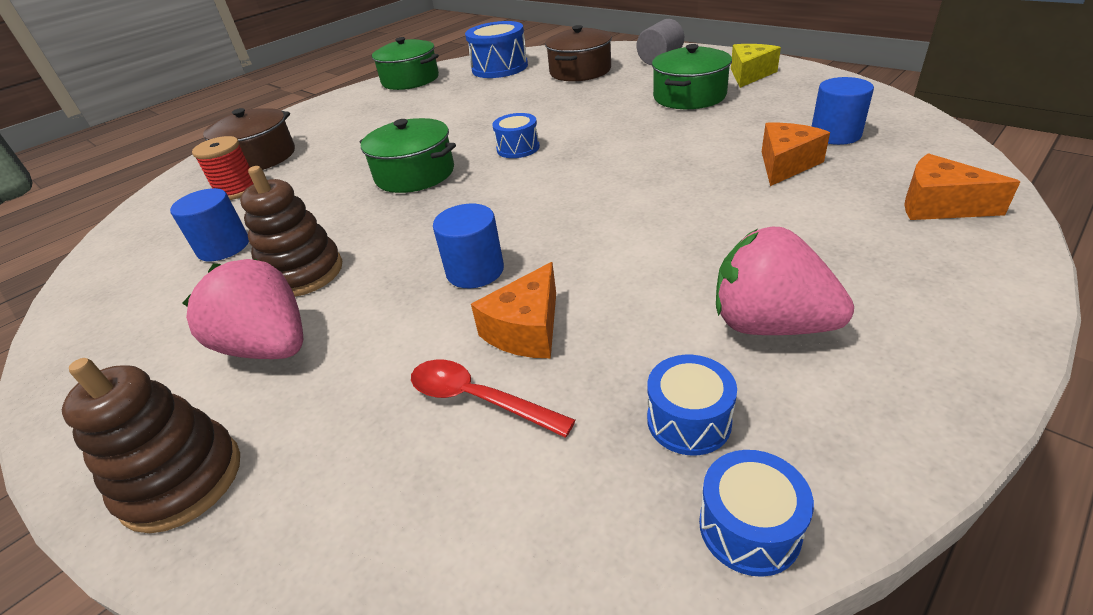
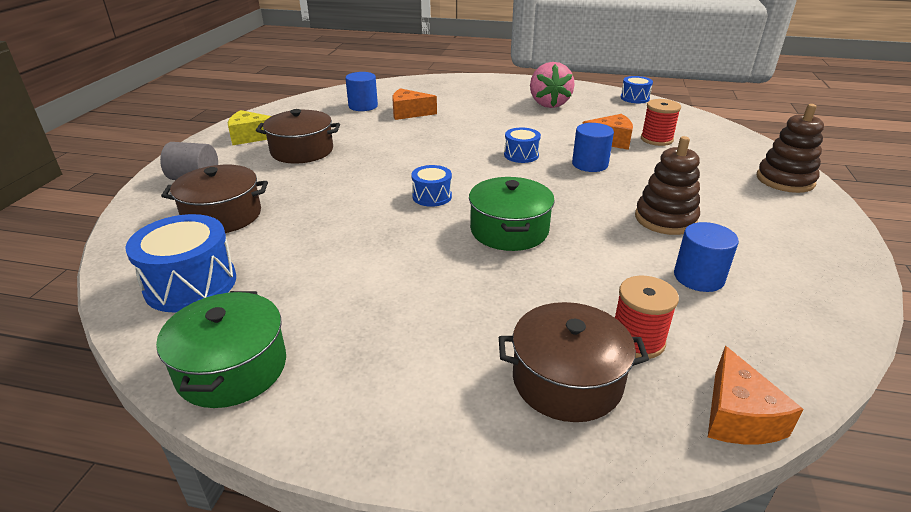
camera: 125 degrees left, 5 degrees down
pink strawberry [182,259,303,359] -> none
red spoon [411,359,575,438] -> red spool [641,99,681,146]
blue drum [647,355,737,456] -> blue drum moved to [504,128,541,163]
green pot [652,44,732,109] -> brown pot [256,109,340,164]
orange cheese [904,153,1020,220] -> orange cheese moved to [708,346,804,444]

